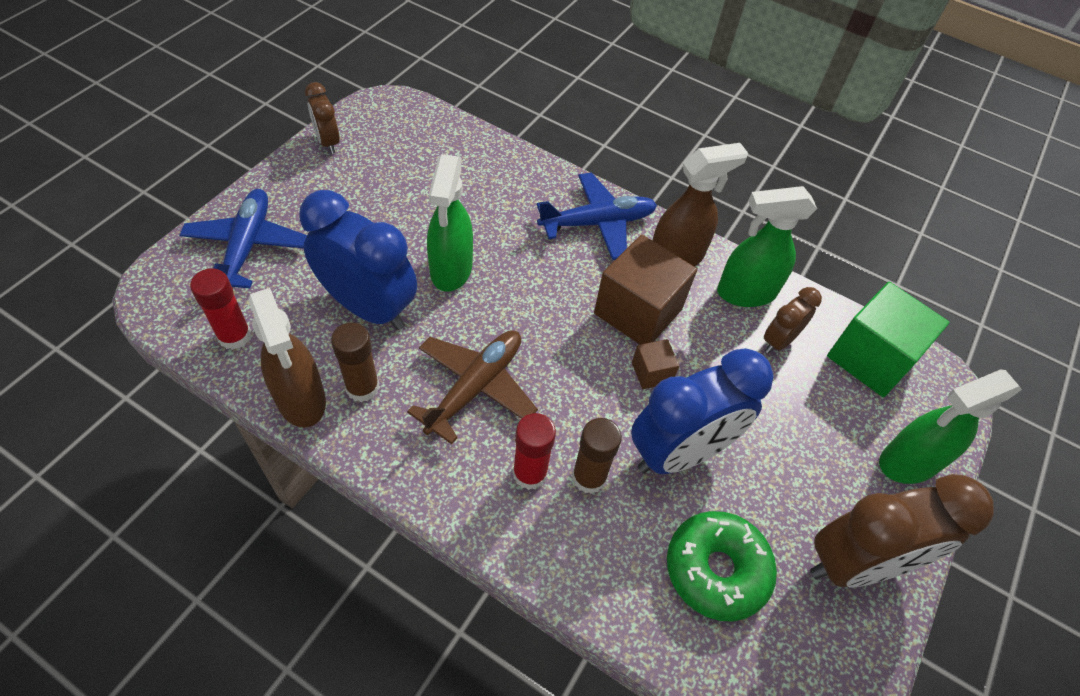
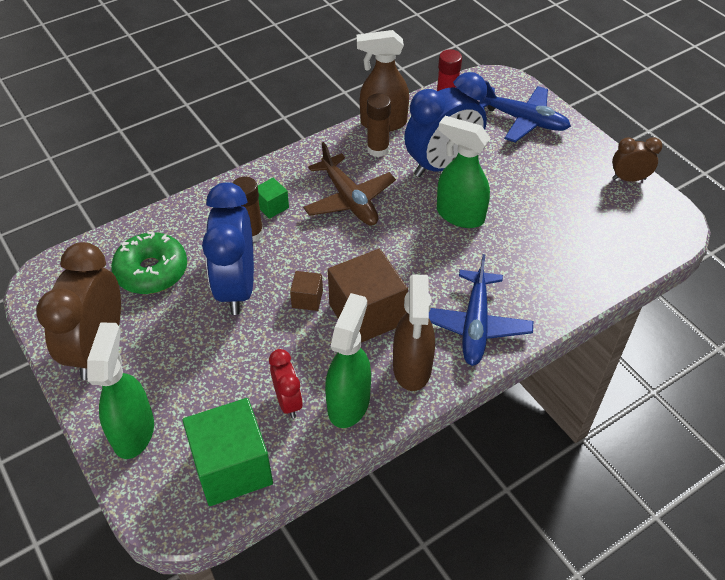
camera: 120 degrees right, 5 degrees down
red glue stick [513,413,556,490] -> green cube [258,178,289,219]
brown clock [764,287,822,353] -> red clock [269,349,303,418]

